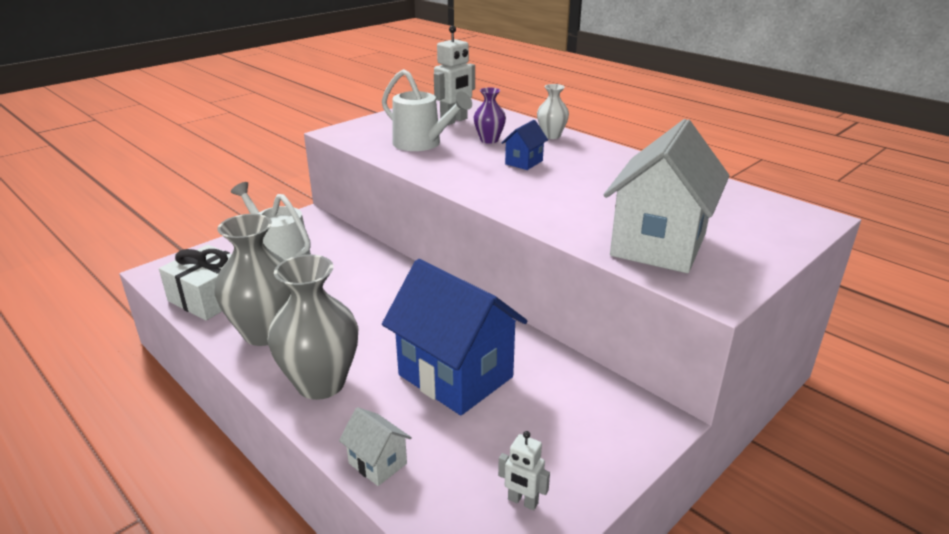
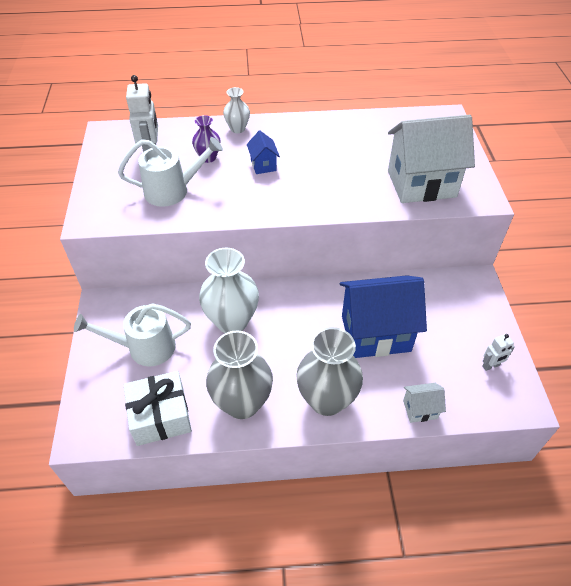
camera: 50 degrees left, 20 degrees up
white house [604,119,729,273] -> white house turned 75 degrees counterclockwise [388,115,475,203]
none -> white vase [199,248,259,333]

